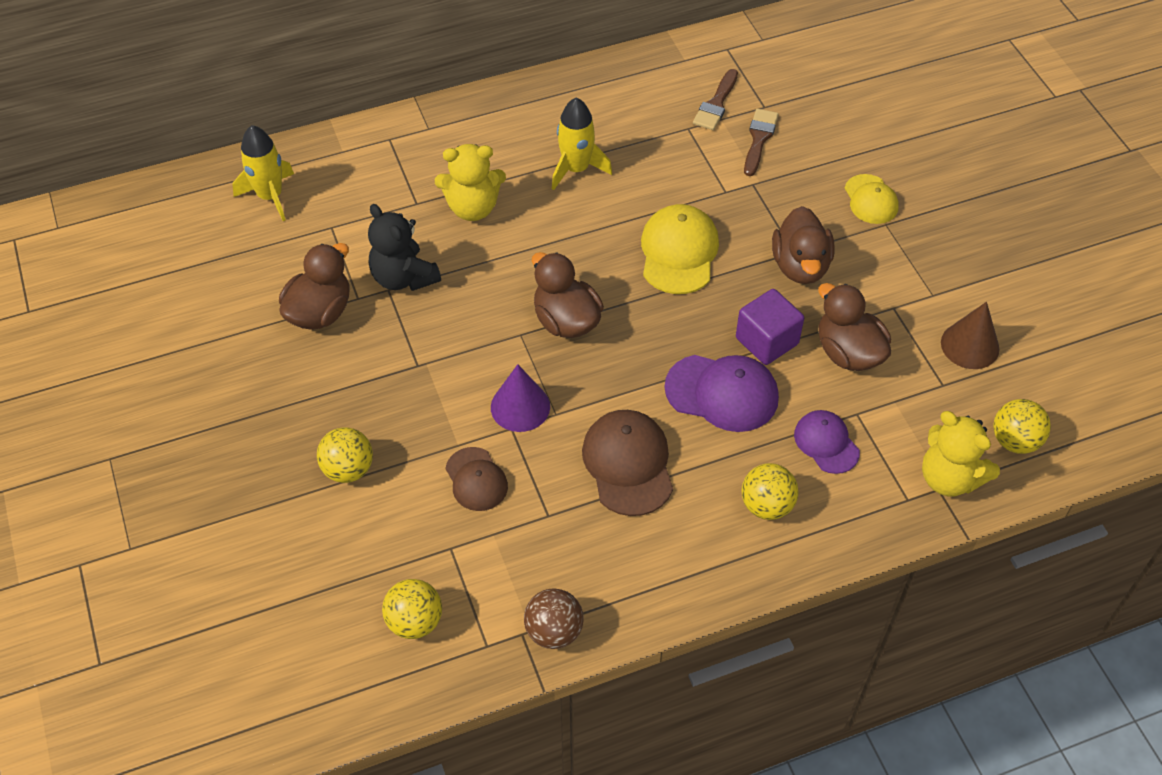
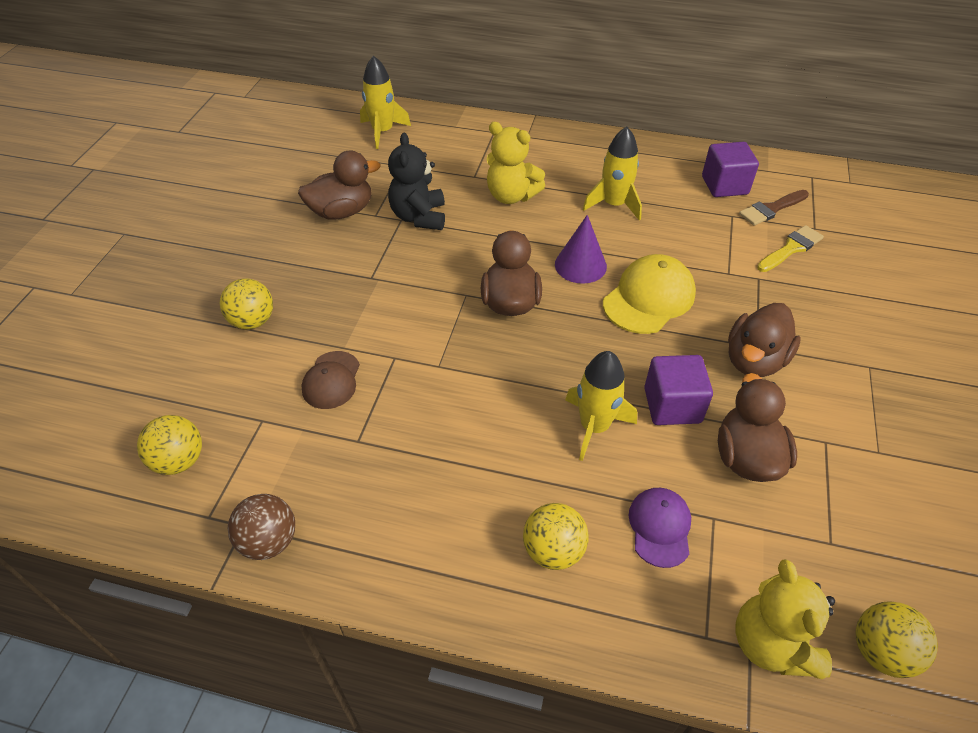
camera: 35 degrees right, 5 degrees down
purple cone [491,364,550,432] -> purple cone moved to [555,215,607,284]
brown cap [582,410,673,516] -> none
purple cap [664,355,779,432] -> yellow rocket [565,351,637,461]
brown brush [744,109,779,176] -> yellow brush [757,225,824,272]
yellow cap [845,174,899,224] -> none
brown cone [941,302,999,369] -> none
none -> purple cube [702,142,759,197]

